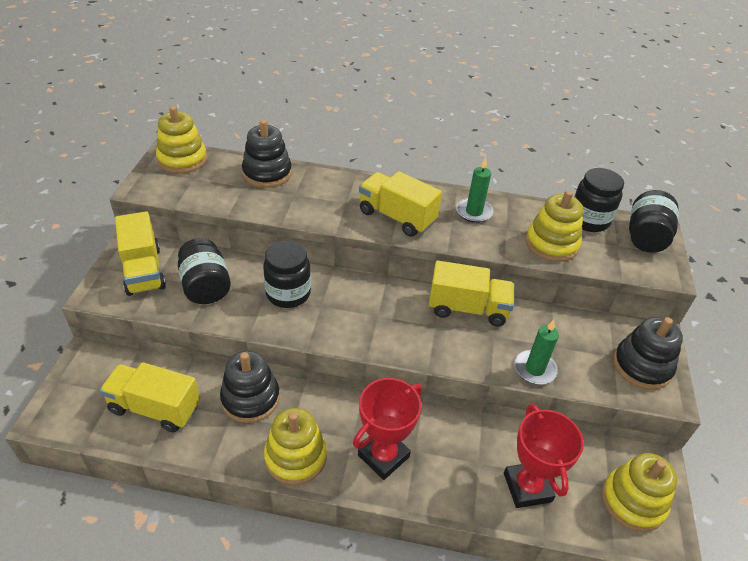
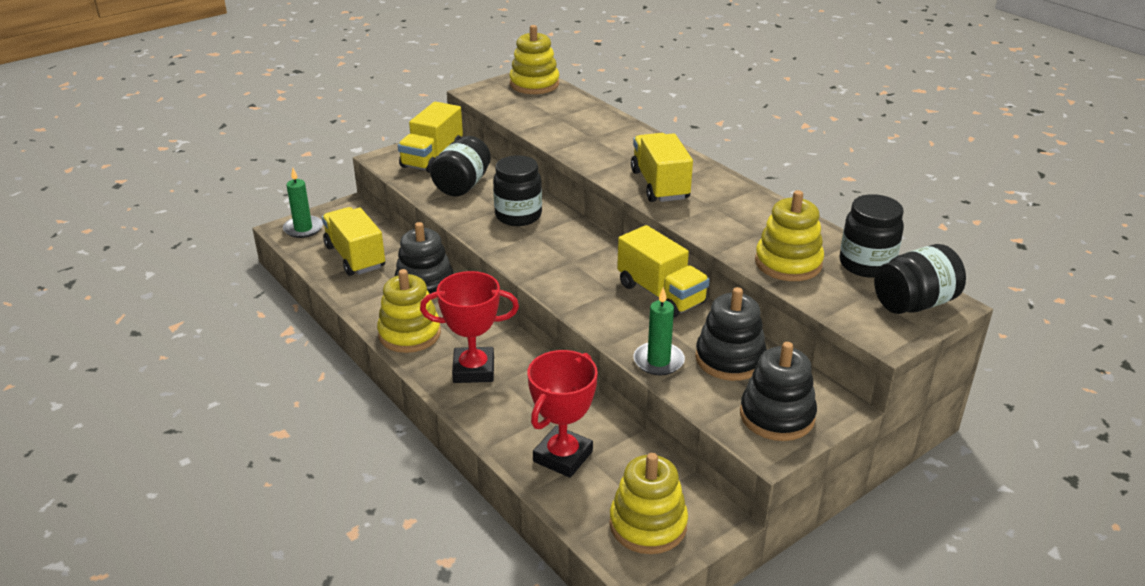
camera: 45 degrees right, 10 degrees down
black stacking toy [242,120,292,188] -> black stacking toy moved to [695,287,767,381]
green candle [456,157,493,223] -> green candle moved to [283,168,323,238]

